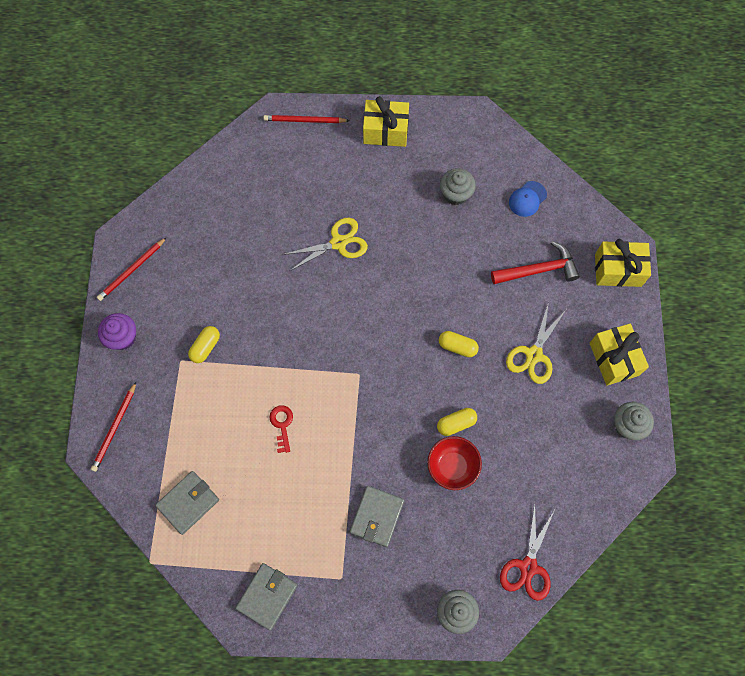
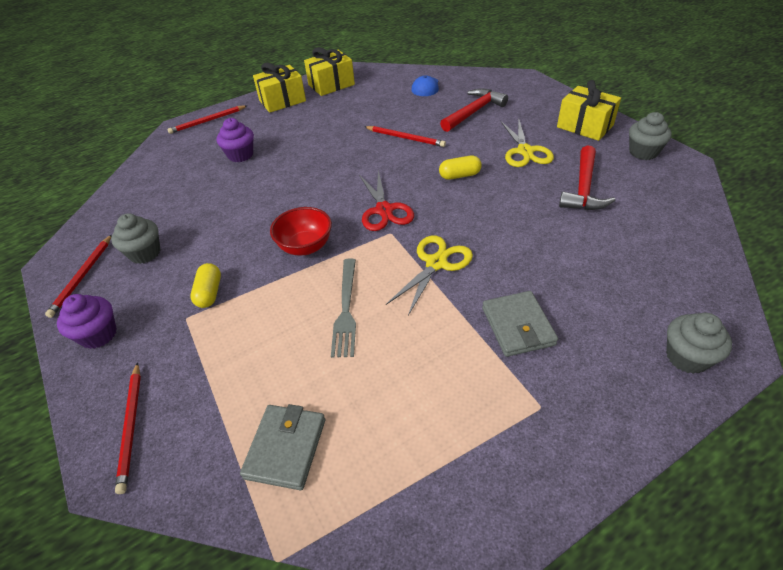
camera: 30 degrees left, 25 degrees down
grey wallet [235,563,298,630] -> none
red key [270,405,293,453] -> grey fork [331,258,356,358]
yellow scissors [282,218,368,271] -> yellow scissors moved to [386,235,473,315]
red bowl [427,436,482,490] -> red bowl moved to [270,207,332,256]
yellow capsule [437,408,477,436] -> none
grey cupcake [440,168,476,205] -> grey cupcake moved to [111,213,161,264]
red scissors [500,503,555,601] -> red scissors moved to [359,170,414,231]
yellow gift [595,239,651,287] -> yellow gift moved to [304,47,355,96]
none -> purple cupcake [217,118,254,162]
none -> red pencil [365,126,446,147]
none -> red hammer [559,145,616,210]

